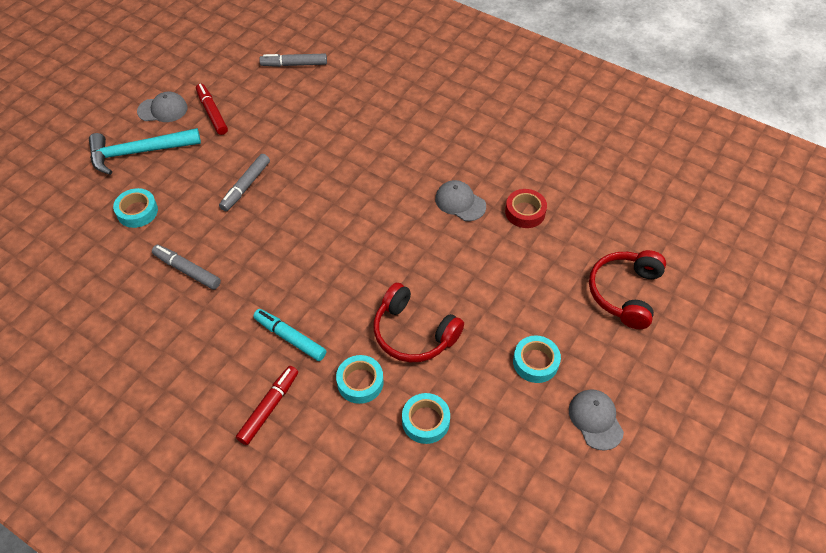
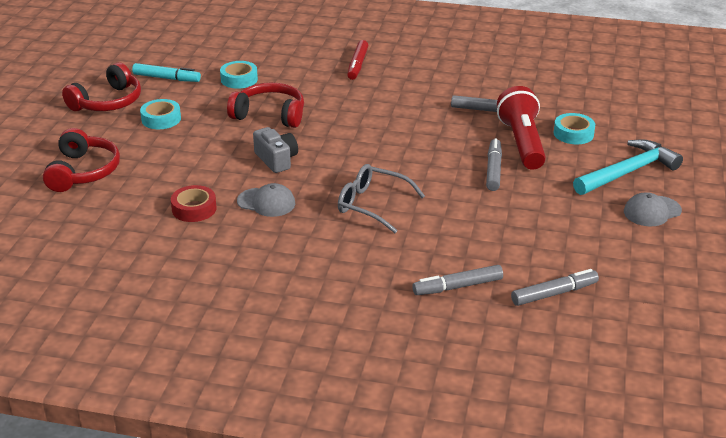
camera: 160 degrees right, 20 degrees down
red marker [196,84,228,135] -> none
turquoise marker [253,309,327,361] -> turquoise marker moved to [132,63,201,82]
turquoise tape [336,355,384,404] -> none
grey cap [569,389,624,451] -> red headphones [62,62,141,111]
none -> grey camera [253,127,298,173]
none -> grey glasses [338,164,425,233]
none -> grey marker [412,265,503,295]
none -> red flashlight [497,86,546,170]

